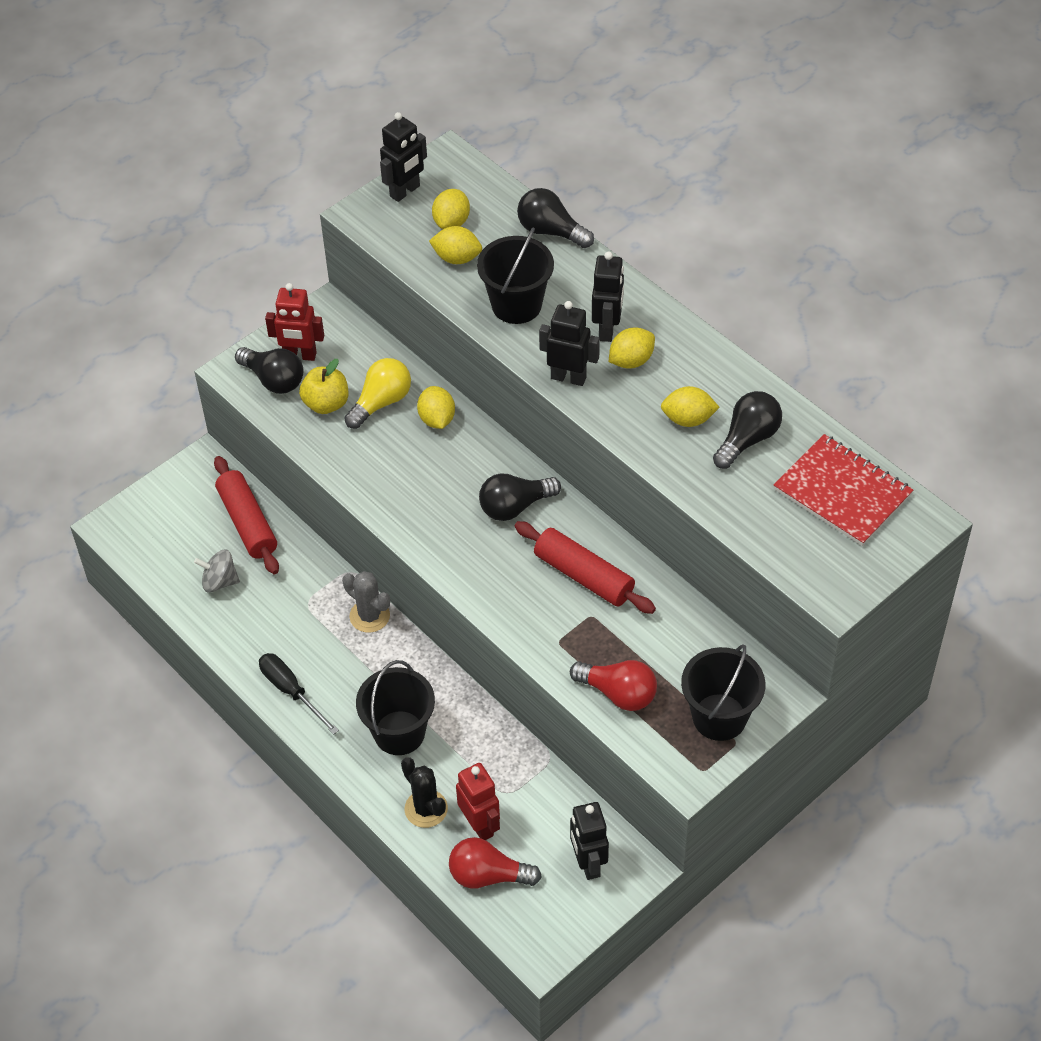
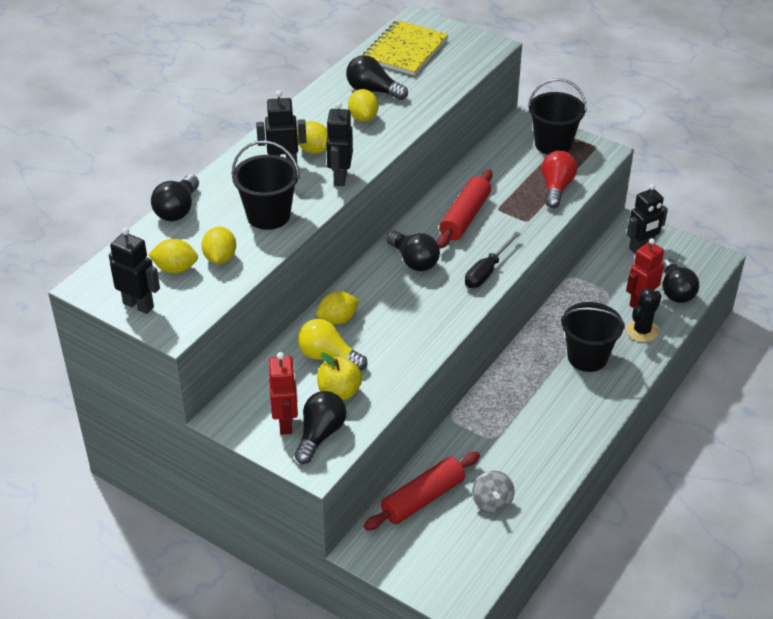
camera: 105 degrees left, 10 degrees down
black screwdriver [259,653,339,735] -> black screwdriver moved to [465,232,521,288]
grey cactus [342,571,390,633] -> none
red light bulb [449,837,542,889] -> black light bulb [662,258,699,303]
red notebook [774,434,913,546] -> yellow notebook [363,20,449,75]

